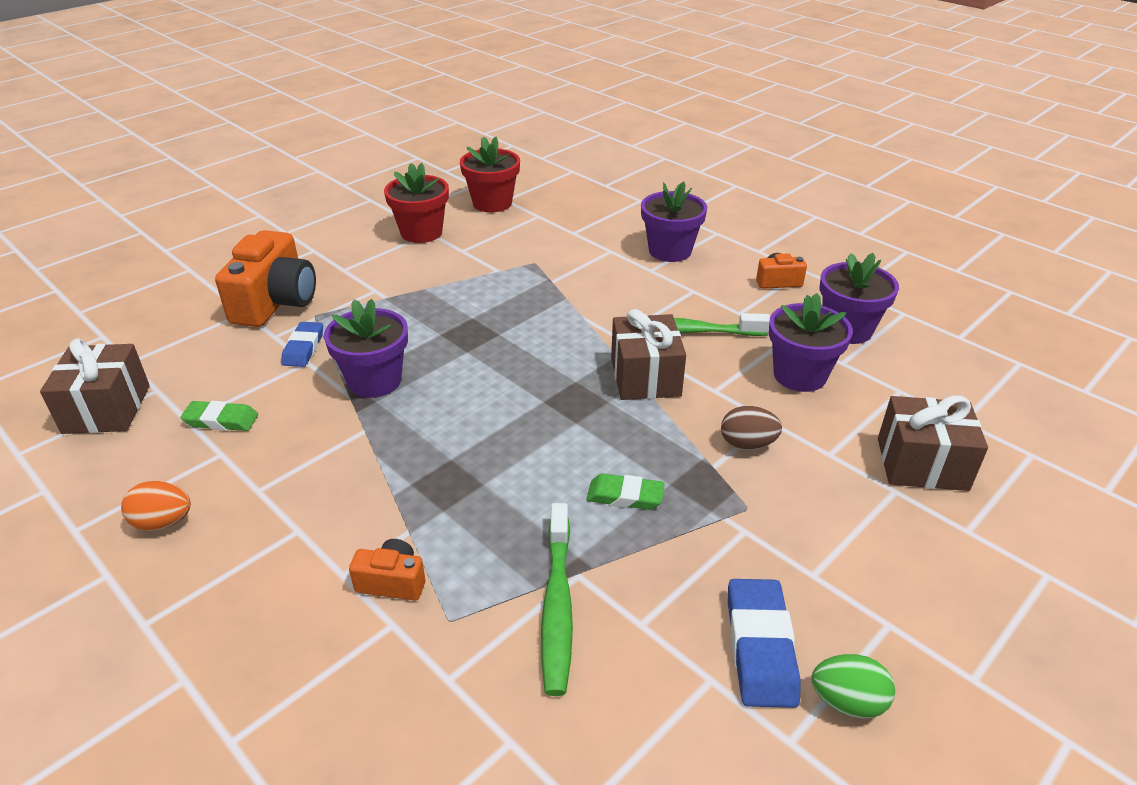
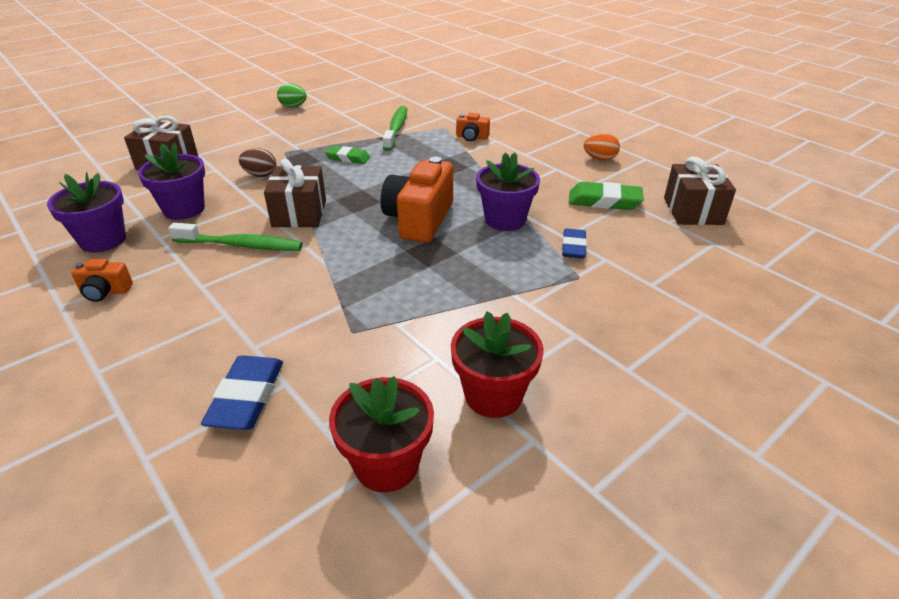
camera: 175 degrees left, 0 degrees up
green eraser [181,401,258,431] -> green eraser [569,182,644,210], size x1.50
orange camera [215,230,316,327] -> orange camera moved to [381,157,453,243]
purple flower pot [641,181,707,262] -> none
blue eraser [728,579,801,708] -> blue eraser moved to [201,355,283,430]

